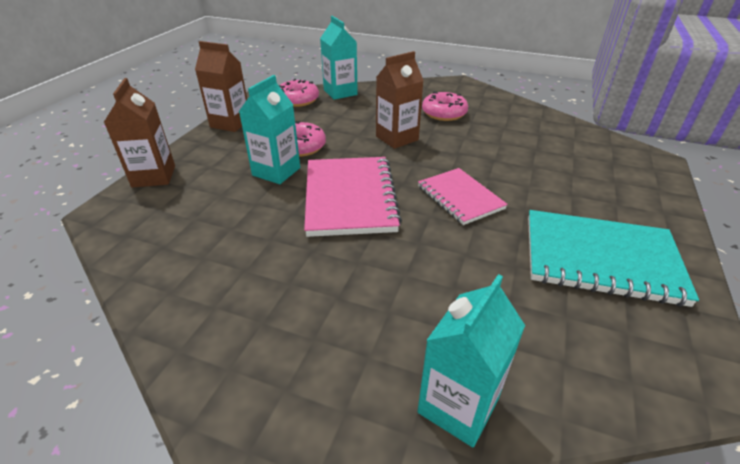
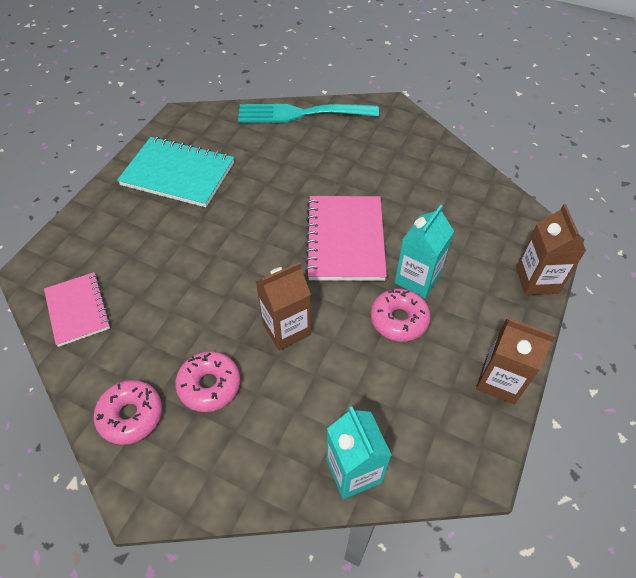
camera: 175 degrees left, 15 degrees up
pink donut [279,79,319,107] -> pink donut moved to [94,380,162,445]
turquoise carton [417,274,525,447] -> turquoise fork [238,104,379,123]
pink notebook [418,168,508,225] -> pink notebook moved to [44,272,111,347]

